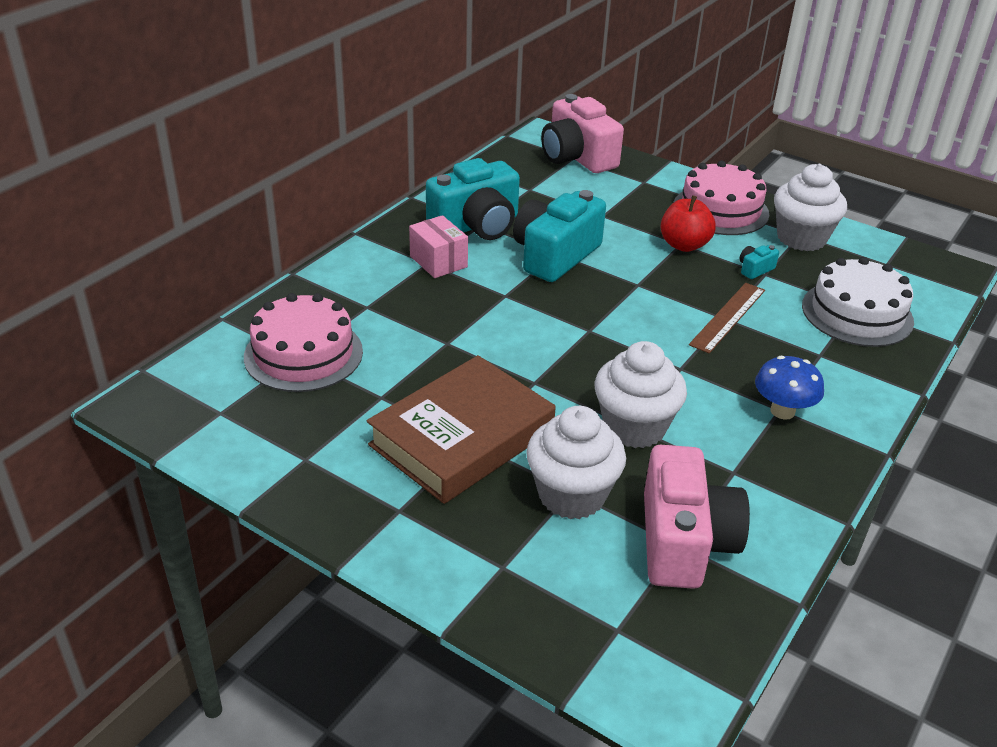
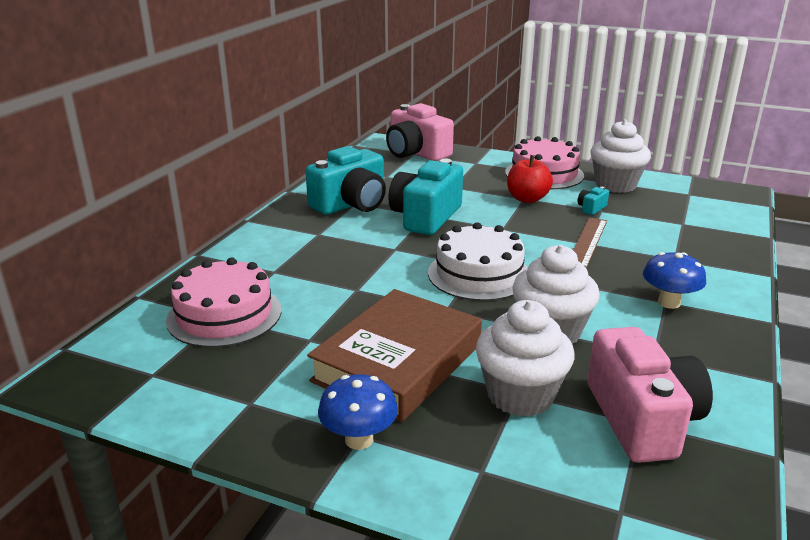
camera: 10 degrees left, 10 degrees down
pink box [409,215,468,278] -> none
white cake [802,257,914,347] -> white cake moved to [428,222,528,301]
none -> blue mushroom [318,374,398,450]

